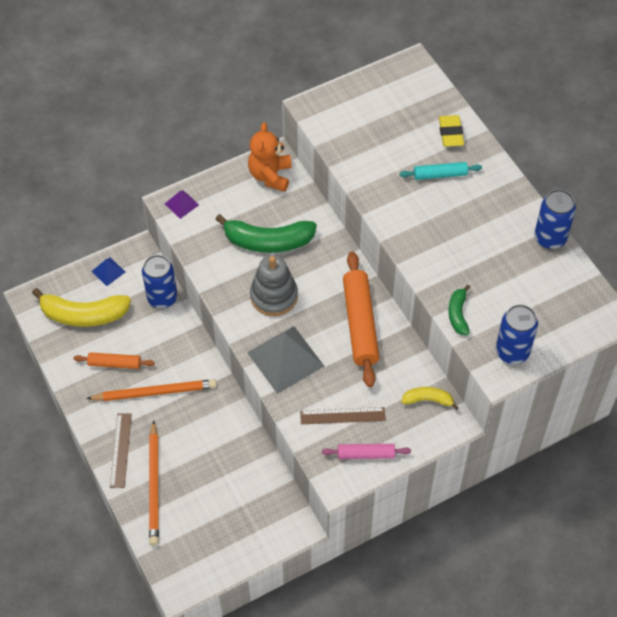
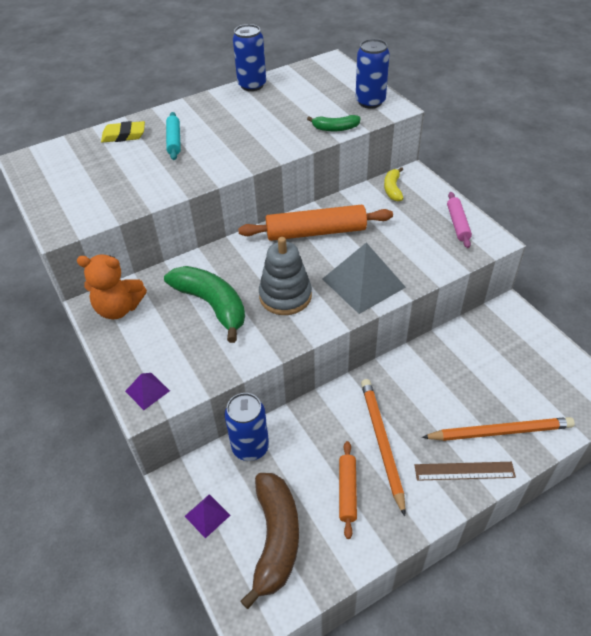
camera: 90 degrees left, 10 degrees down
yellow banana [32,288,131,327] -> brown banana [240,473,299,609]
blue pyramid [91,257,125,286] -> purple pyramid [185,494,230,538]
green banana [215,214,317,253] -> green banana turned 45 degrees counterclockwise [164,266,245,343]
brown ruler [300,407,386,424] -> none

